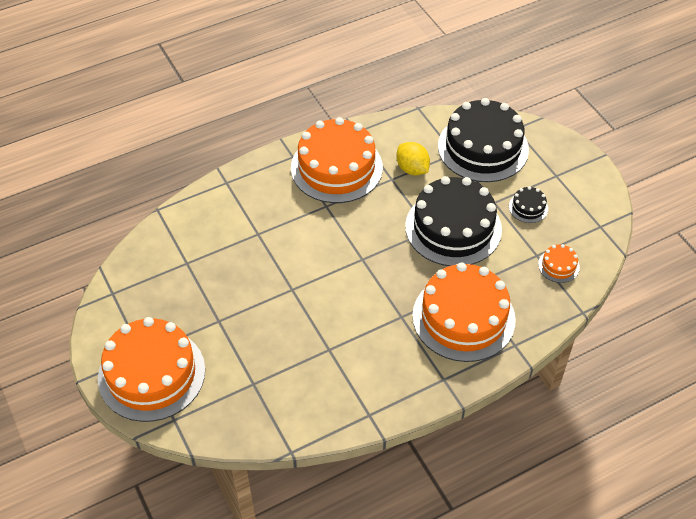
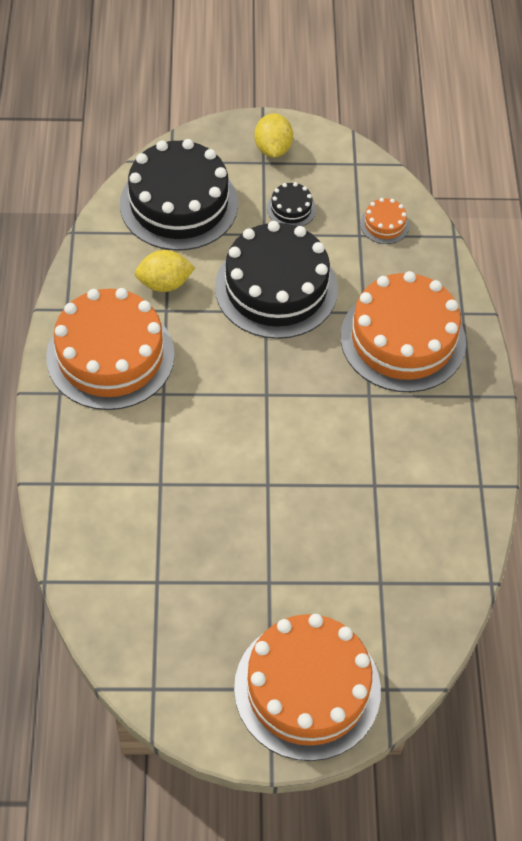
camera: 65 degrees left, 5 degrees up
none -> yellow lemon [254,113,293,158]

